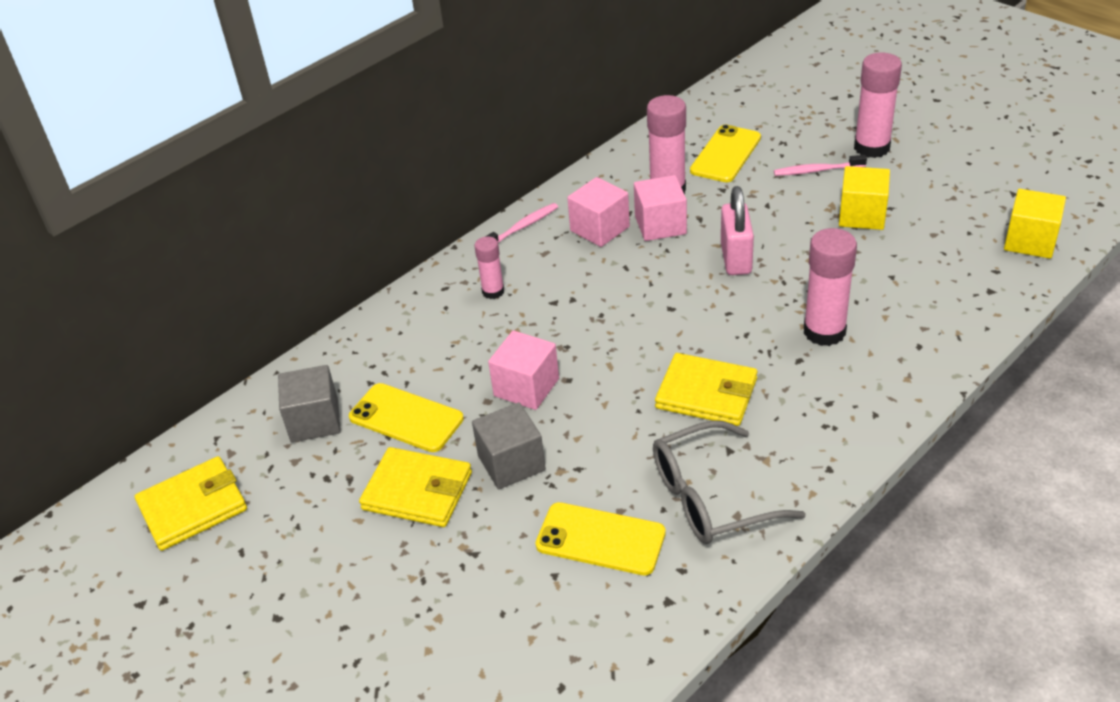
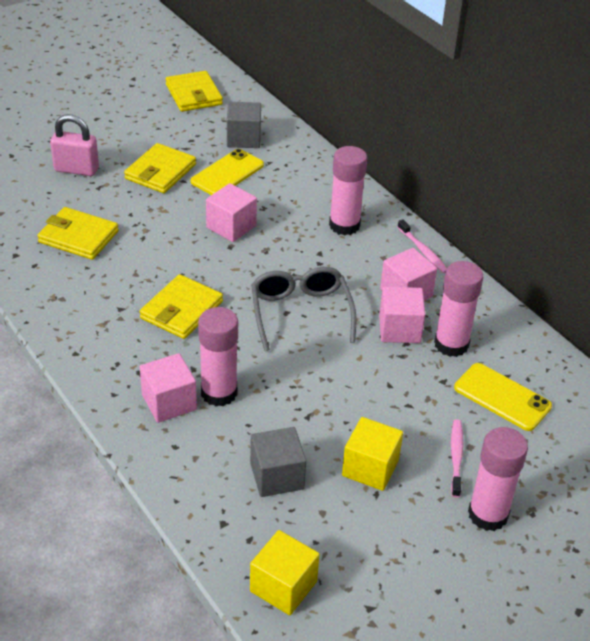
camera: 95 degrees right, 0 degrees up
grey cube [472,402,546,489] -> grey cube moved to [250,427,306,497]
pink glue stick [474,236,504,299] -> pink glue stick [329,146,367,235], size x1.74
yellow phone [535,502,666,576] -> yellow wallet [37,207,119,260]
grey glasses [653,420,806,544] -> grey glasses moved to [251,267,356,351]
pink padlock [721,186,754,275] -> pink padlock moved to [50,114,99,176]
none -> pink cube [140,353,197,423]

